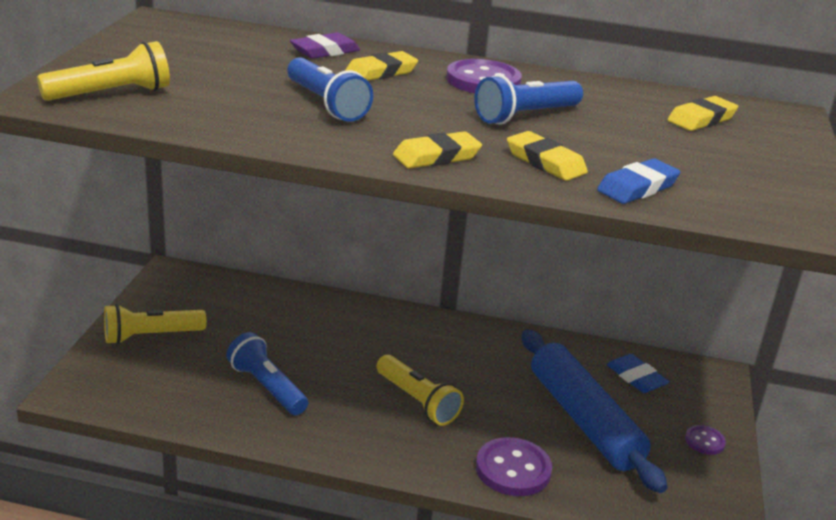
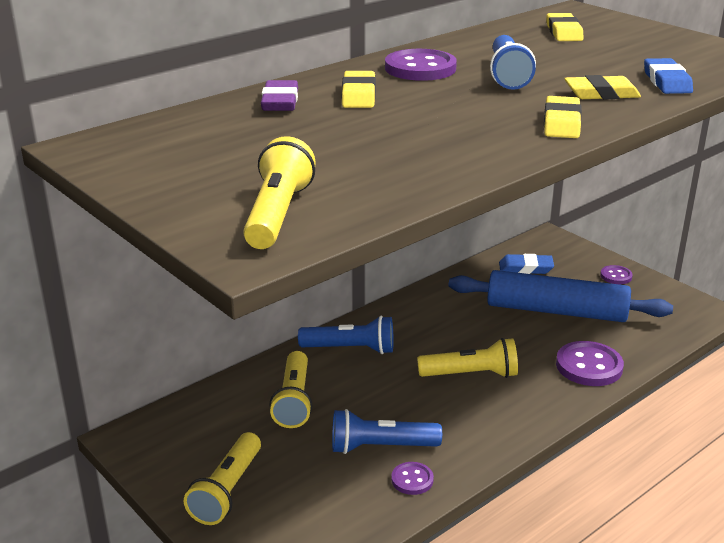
camera: 50 degrees left, 0 degrees up
blue flashlight [287,57,373,122] -> blue flashlight moved to [298,316,394,354]
none -> yellow flashlight [270,351,313,428]
none -> purple button [391,462,434,495]

